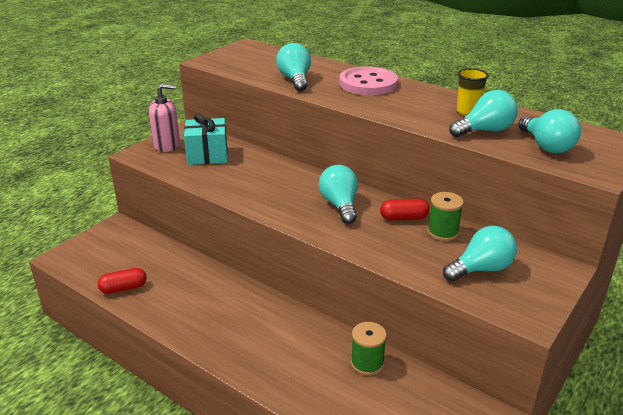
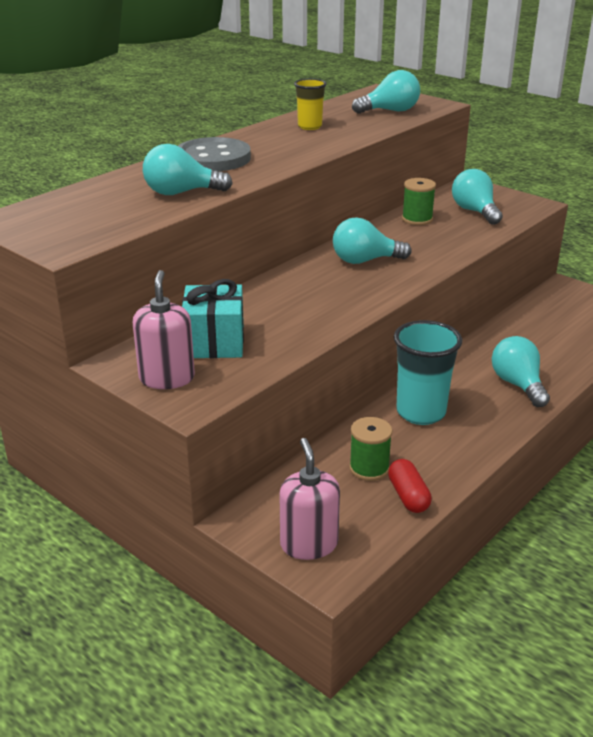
camera: 85 degrees left, 0 degrees up
pink button [339,67,398,95] -> grey button [178,137,251,171]
green spool [351,322,387,376] -> green spool moved to [349,417,392,481]
red capsule [380,198,430,221] -> none
turquoise light bulb [449,90,518,137] -> turquoise light bulb moved to [492,336,550,407]
none -> pink soap dispenser [279,438,340,560]
none -> turquoise cup [394,320,462,425]

